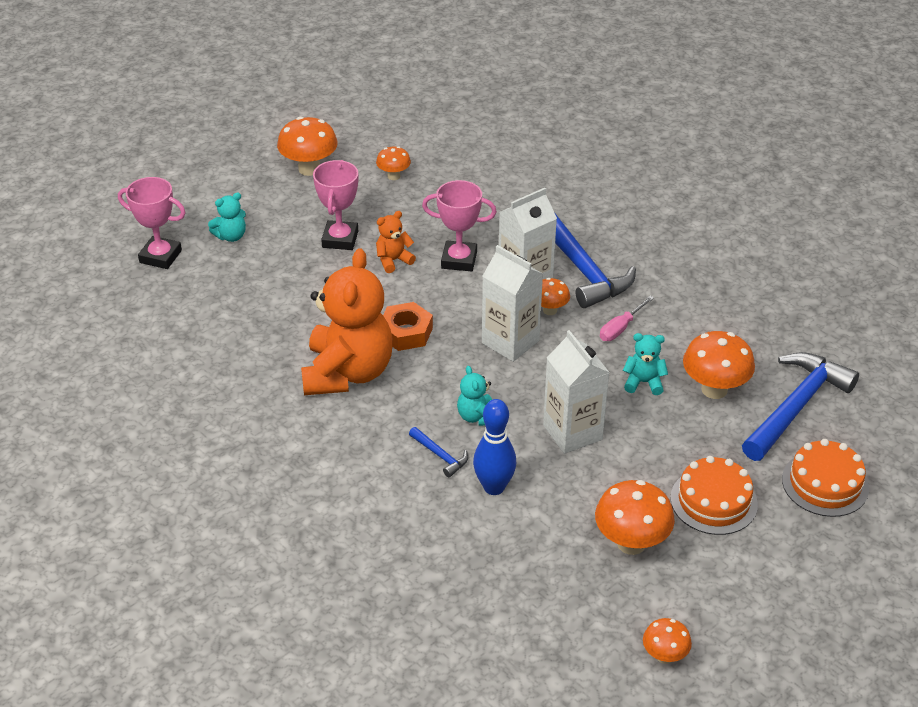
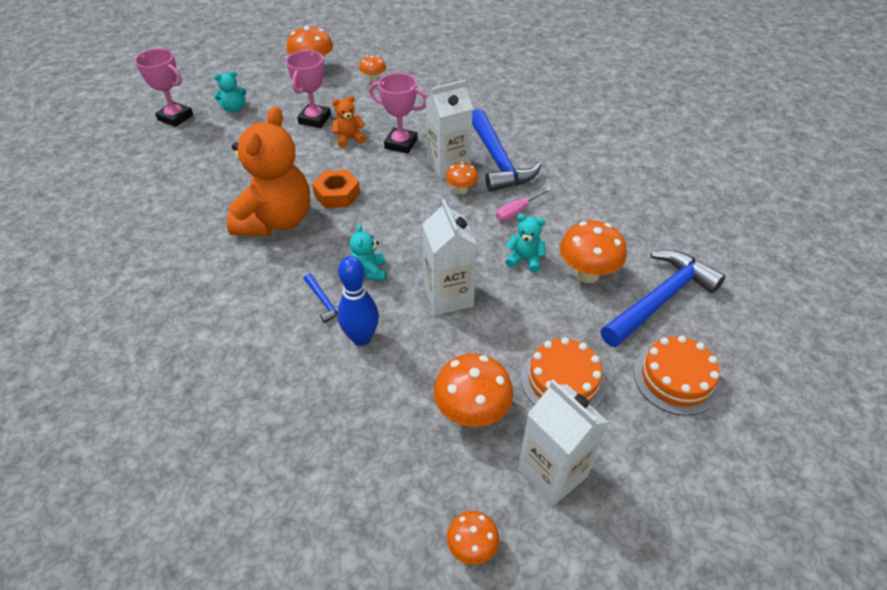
camera: 10 degrees right, 5 degrees up
white carton [482,245,543,362] -> white carton moved to [518,380,608,506]

